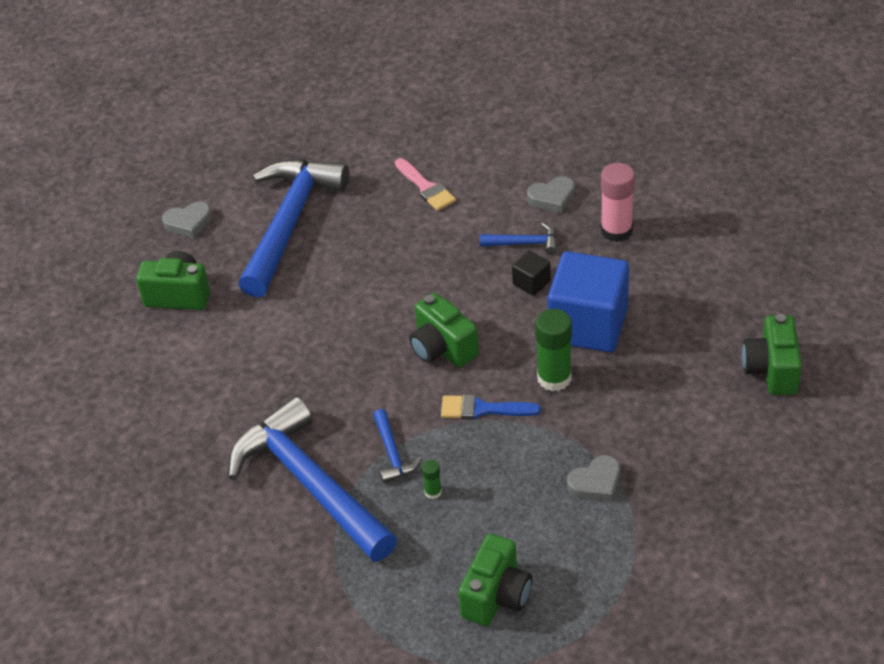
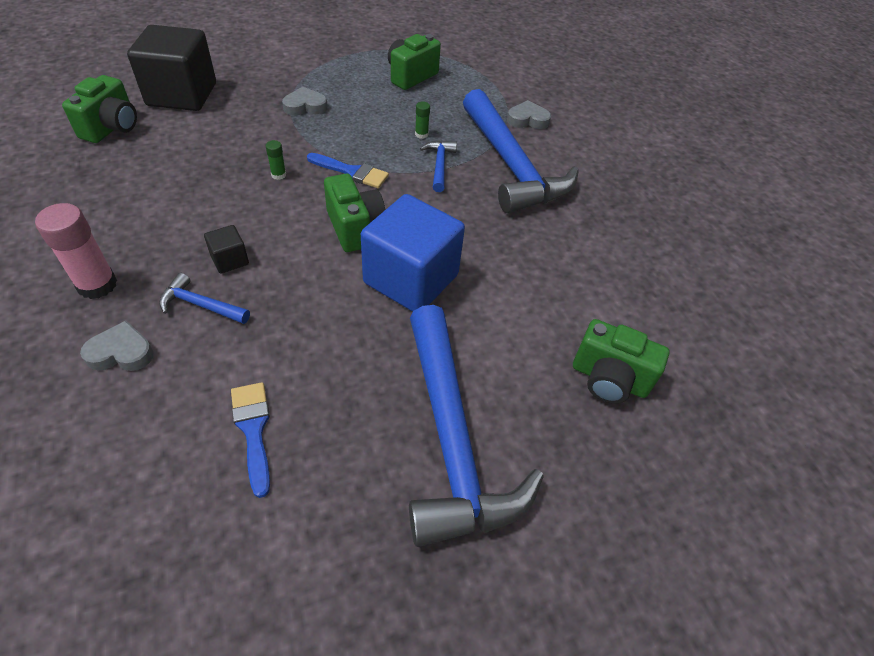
camera: 170 degrees left, 5 degrees up
grey heart [162,202,212,238] -> grey heart moved to [507,100,551,129]
blue hammer [238,159,349,298] -> blue hammer turned 45 degrees counterclockwise [409,305,544,547]
pink brush [395,158,456,211] -> blue brush [231,382,270,498]
green glue stick [535,309,572,391] -> green glue stick [266,140,286,180], size x0.48
blue cube [548,251,629,352] -> blue cube moved to [361,194,465,312]
none -> black cube [127,25,216,111]

